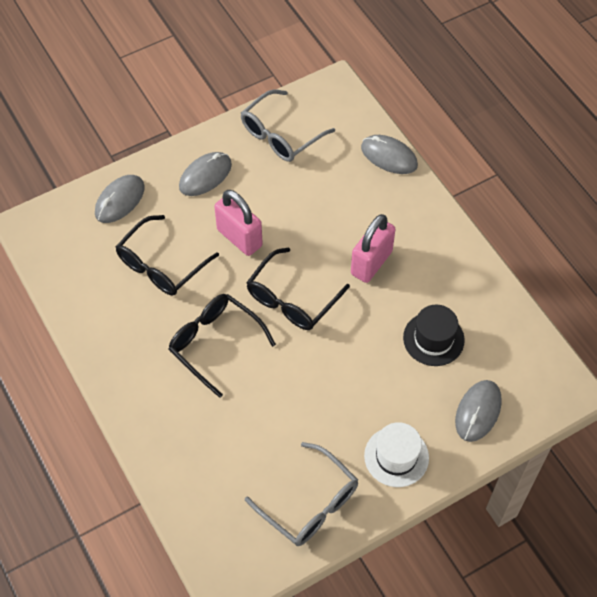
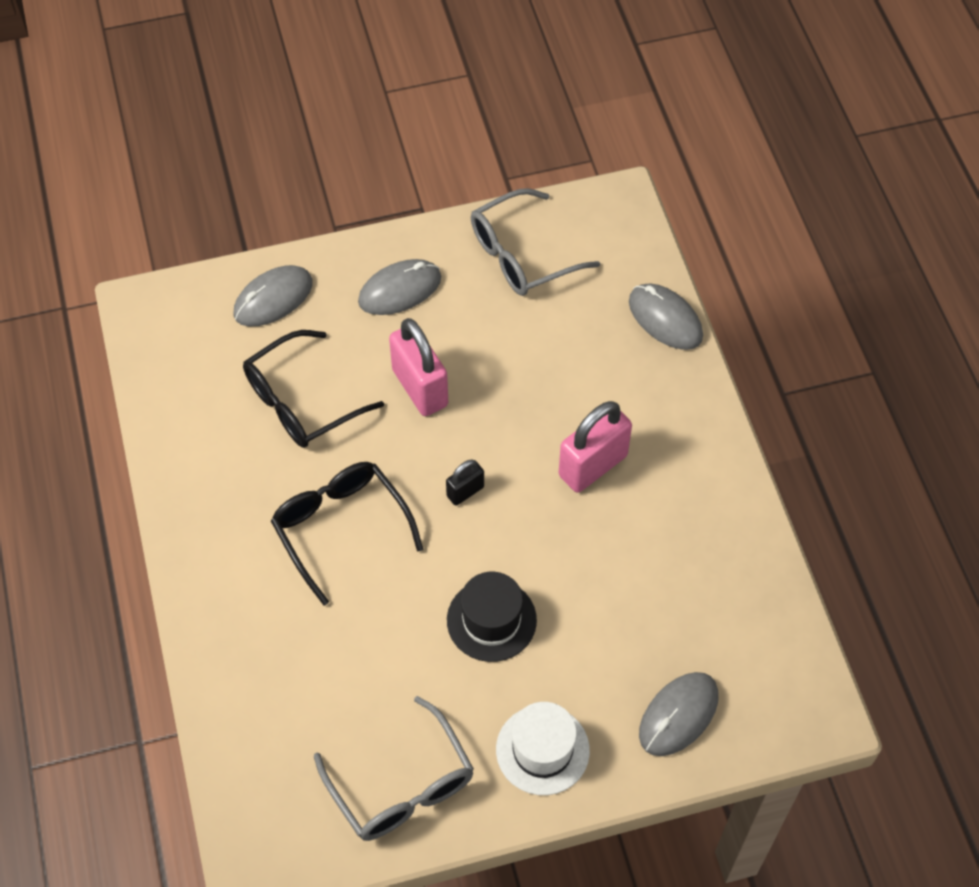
camera: 15 degrees right, 0 degrees up
black glasses [246,247,350,330] -> black padlock [446,459,484,506]
black hat [403,304,465,366] -> black hat moved to [447,572,537,662]

